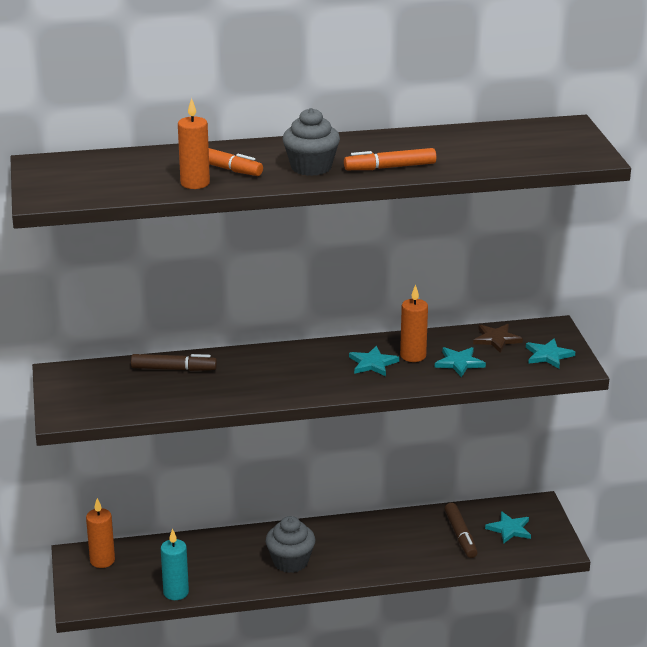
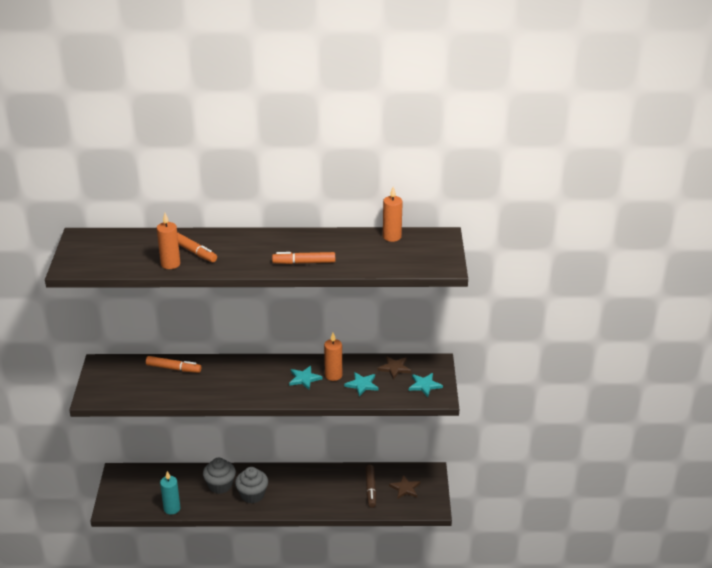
camera: 10 degrees right, 5 degrees up
orange candle [86,498,115,568] -> orange candle moved to [383,186,403,242]
brown marker [131,354,217,371] -> orange marker [146,356,201,373]
grey cupcake [282,108,340,176] -> grey cupcake moved to [203,457,236,494]
turquoise star [485,511,531,544] -> brown star [389,475,421,499]

